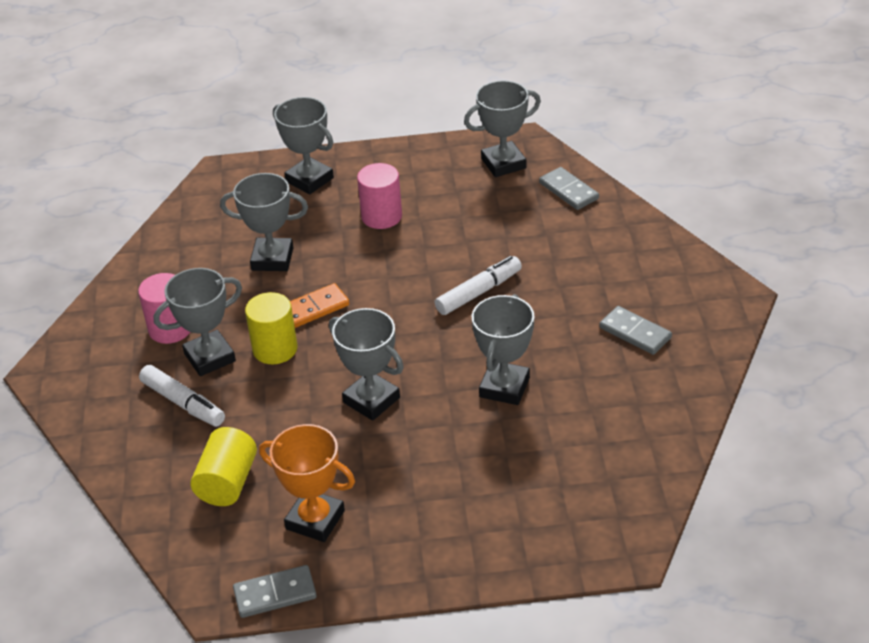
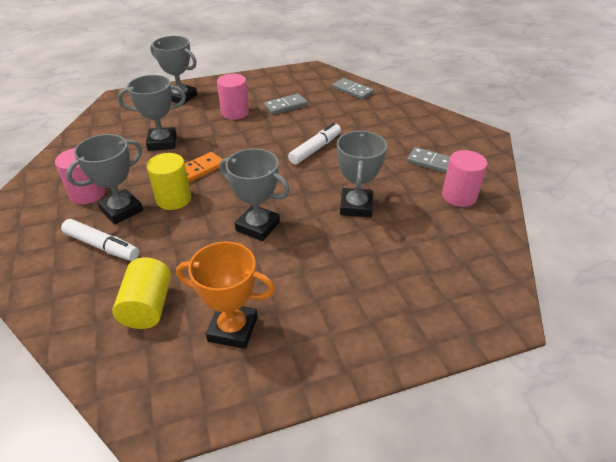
camera: 15 degrees left, 0 degrees up
grey domino [233,565,317,618] -> grey domino moved to [264,94,308,115]
grey trophy [464,80,541,177] -> none
none -> pink cylinder [442,150,488,207]

